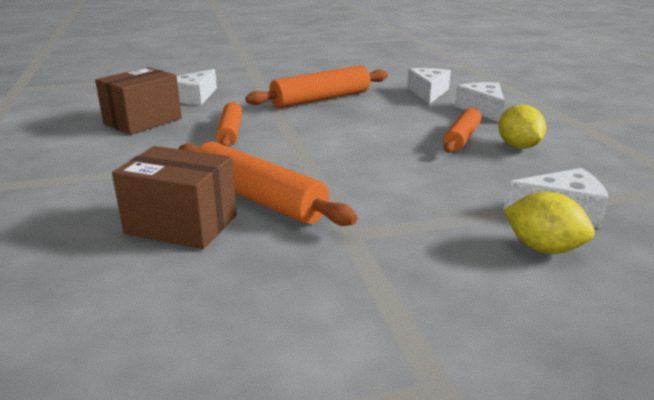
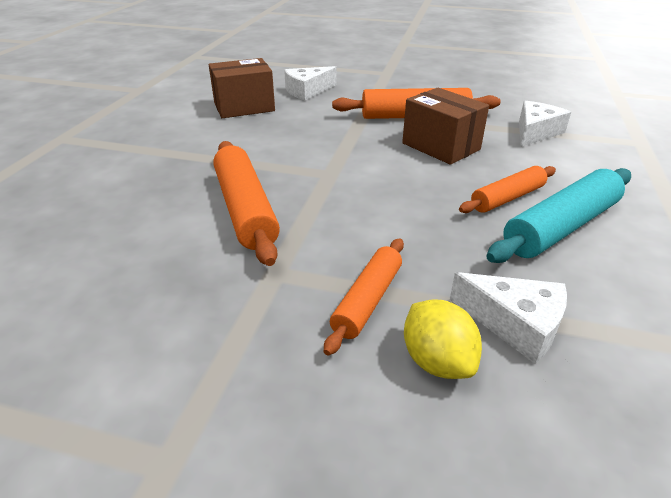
camera: 30 degrees right, 10 degrees up
brown box [112,146,237,249] -> brown box moved to [402,88,489,165]
orange rolling pin [216,102,242,147] -> orange rolling pin moved to [324,238,404,356]
white cheese [455,82,505,122] -> none
yellow lemon [498,105,546,149] -> turquoise rolling pin [486,168,631,263]

